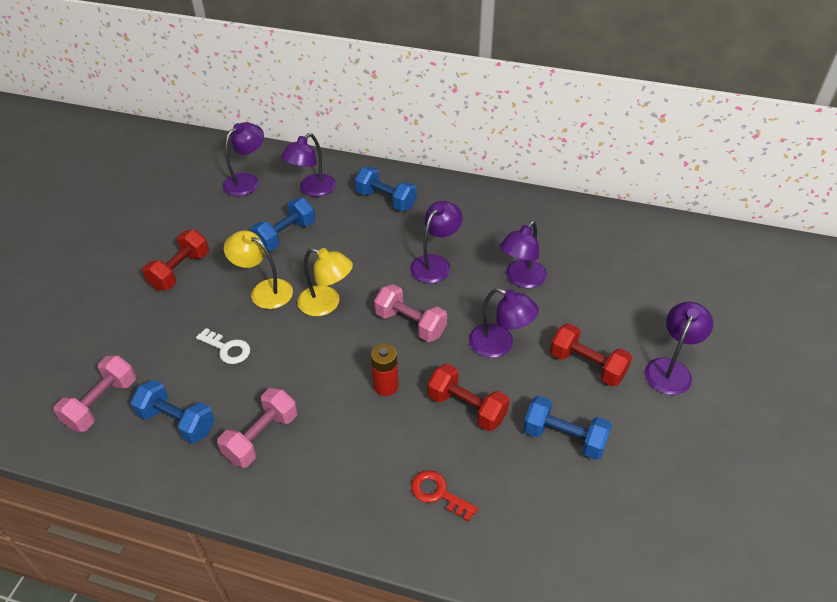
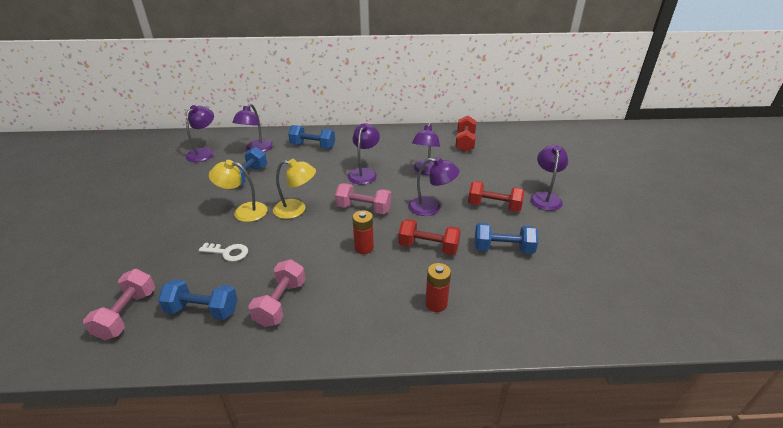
camera: 20 degrees left, 10 degrees down
red dumbbell [142,230,209,290] -> red dumbbell moved to [455,116,476,152]
red key [411,470,478,522] -> red battery [425,263,451,312]

